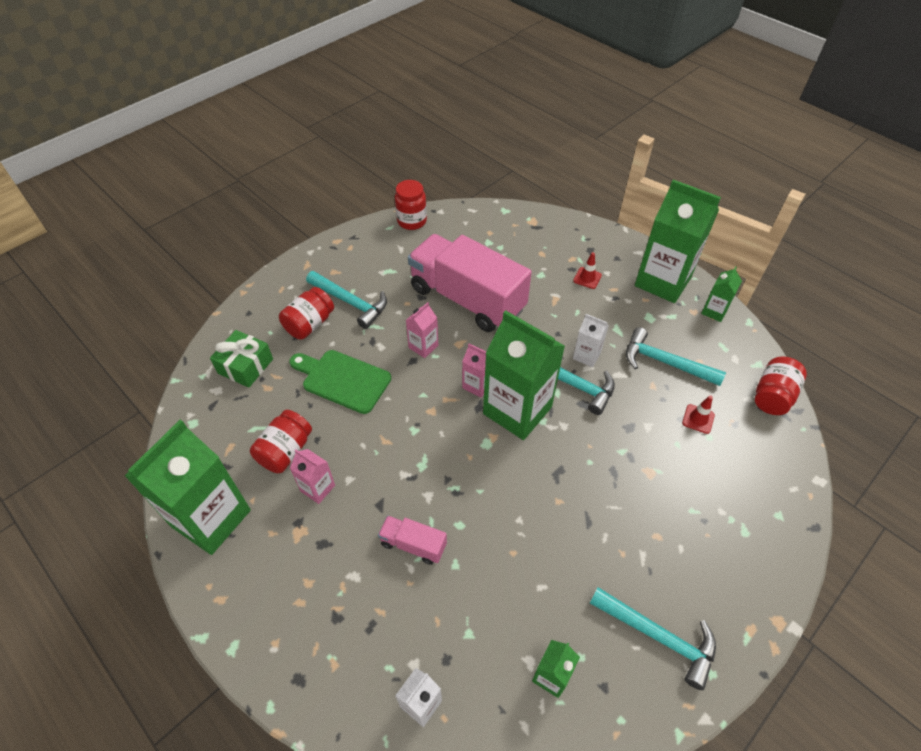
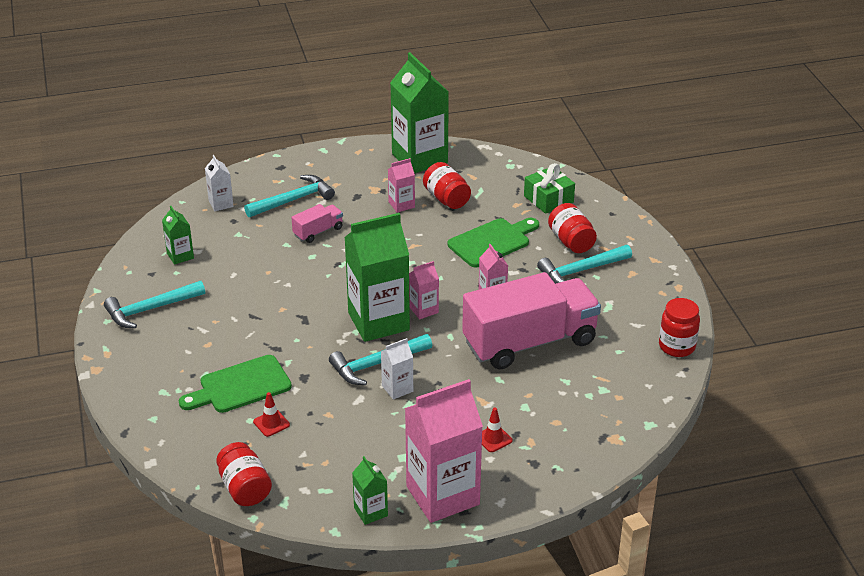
camera: 120 degrees right, 15 degrees down
turquoise hammer [626,327,726,386] -> turquoise hammer moved to [244,175,335,217]
green carton [635,180,721,303] -> pink carton [405,379,483,523]
none -> green cutting board [179,355,292,413]

